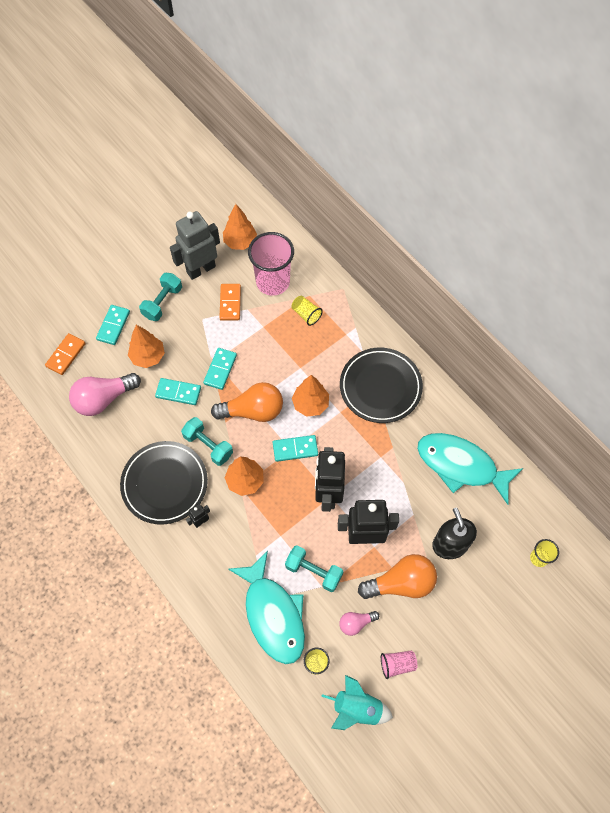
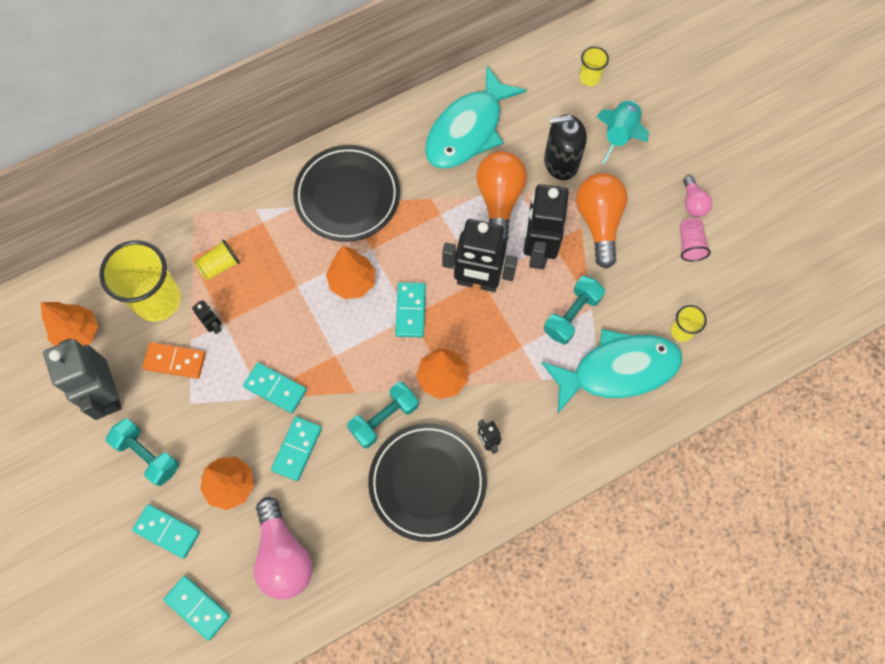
camera: 80 degrees left, 5 degrees up
orange domino [45,333,86,375] -> turquoise domino [164,576,230,640]
orange light bulb [211,382,283,422] -> orange light bulb moved to [476,151,527,241]
pink cup [248,232,294,296] -> yellow cup [99,240,181,322]
turquoise rocket [321,675,393,730] -> turquoise rocket moved to [596,100,649,164]
pink light bulb [339,611,379,636] -> pink light bulb moved to [683,175,712,217]
none -> black robot [192,300,222,334]

